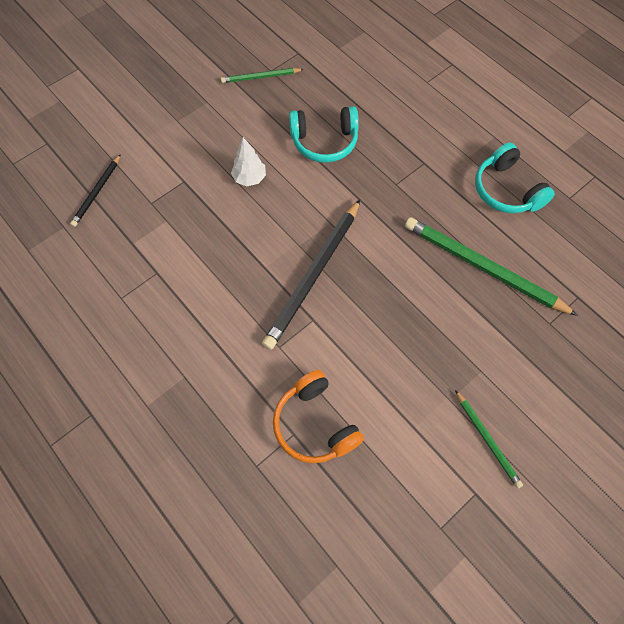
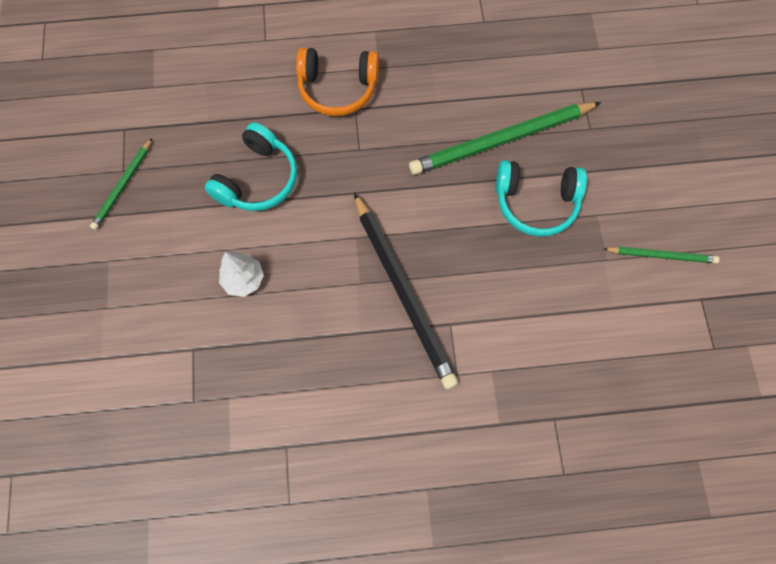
camera: 55 degrees left, 5 degrees up
black pencil [70,154,121,227] -> none
orange headphones [273,370,364,463] -> orange headphones moved to [296,47,379,116]
turquoise headphones [475,143,555,213] -> turquoise headphones moved to [496,160,587,237]

